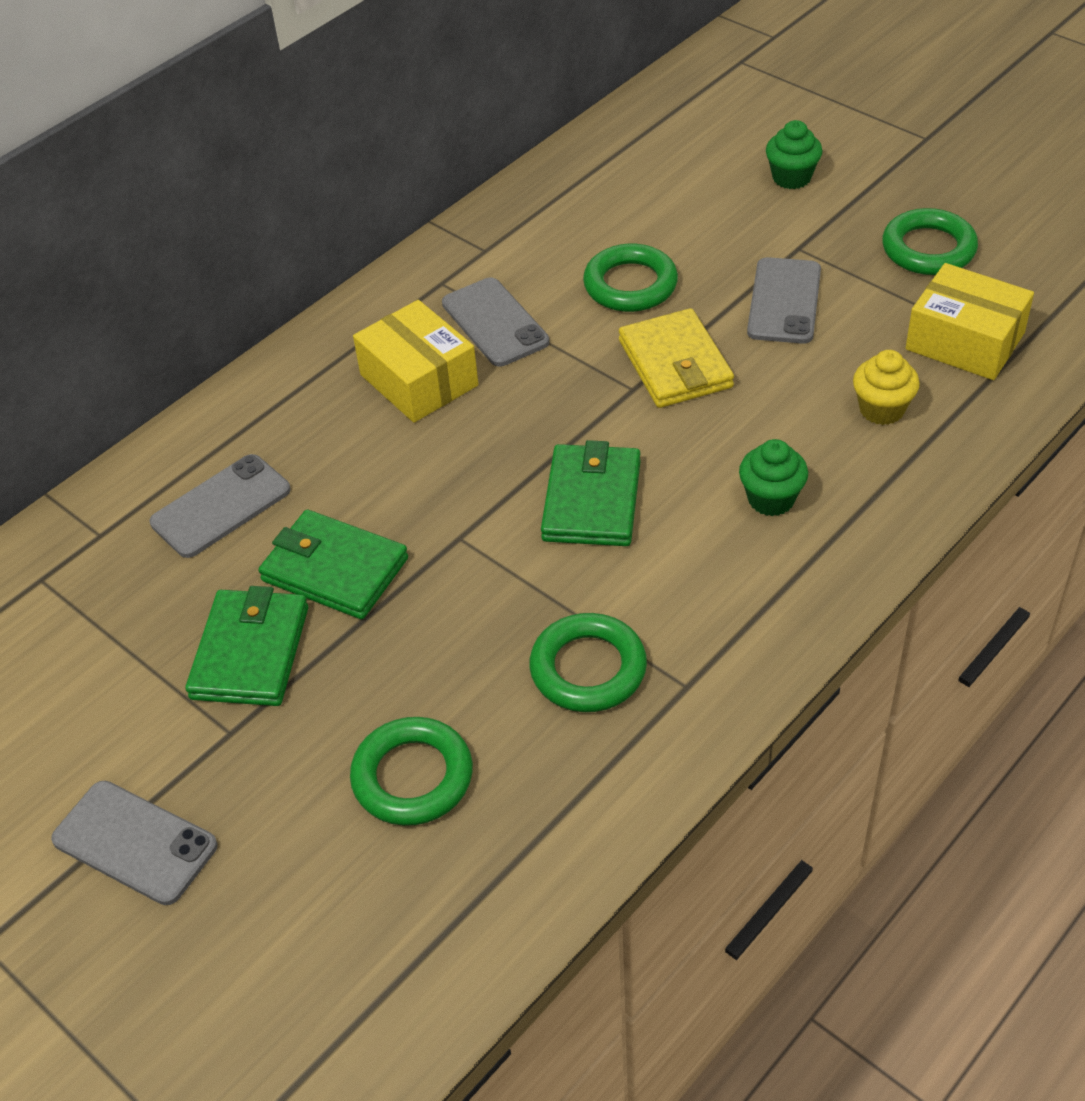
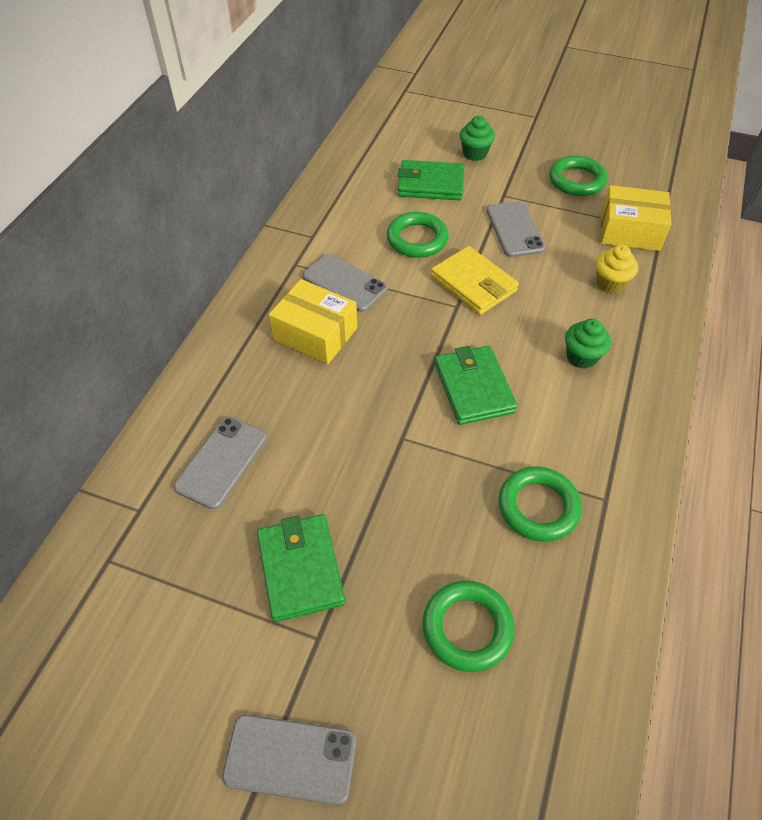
camera: 25 degrees left, 5 degrees up
green wallet [258,510,408,619] -> green wallet moved to [397,160,464,200]

